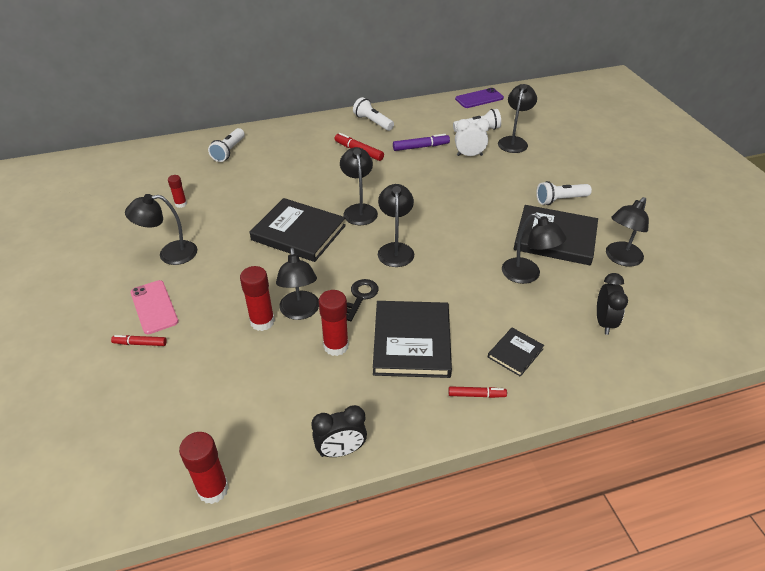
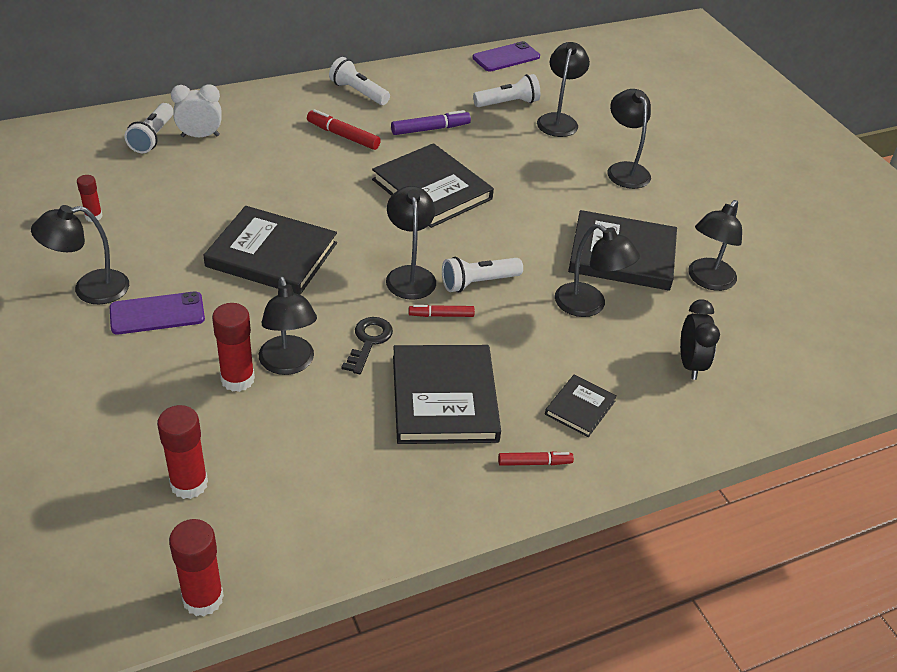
camera: 10 degrees left, 0 degrees up
red marker [111,335,167,346] -> red marker moved to [409,305,475,317]
pink phone [131,280,179,334] -> none
black clock [311,405,367,457] -> none
red glue stick [319,290,349,356] -> red glue stick moved to [157,405,208,499]
black lamp [340,147,378,225] -> black lamp moved to [607,89,651,189]
white clock [455,119,490,156] -> white clock moved to [171,84,222,137]
white flashlight [536,181,592,205] -> white flashlight moved to [442,257,523,292]
none -> purple phone [110,291,205,334]
none -> black book [372,143,494,228]

